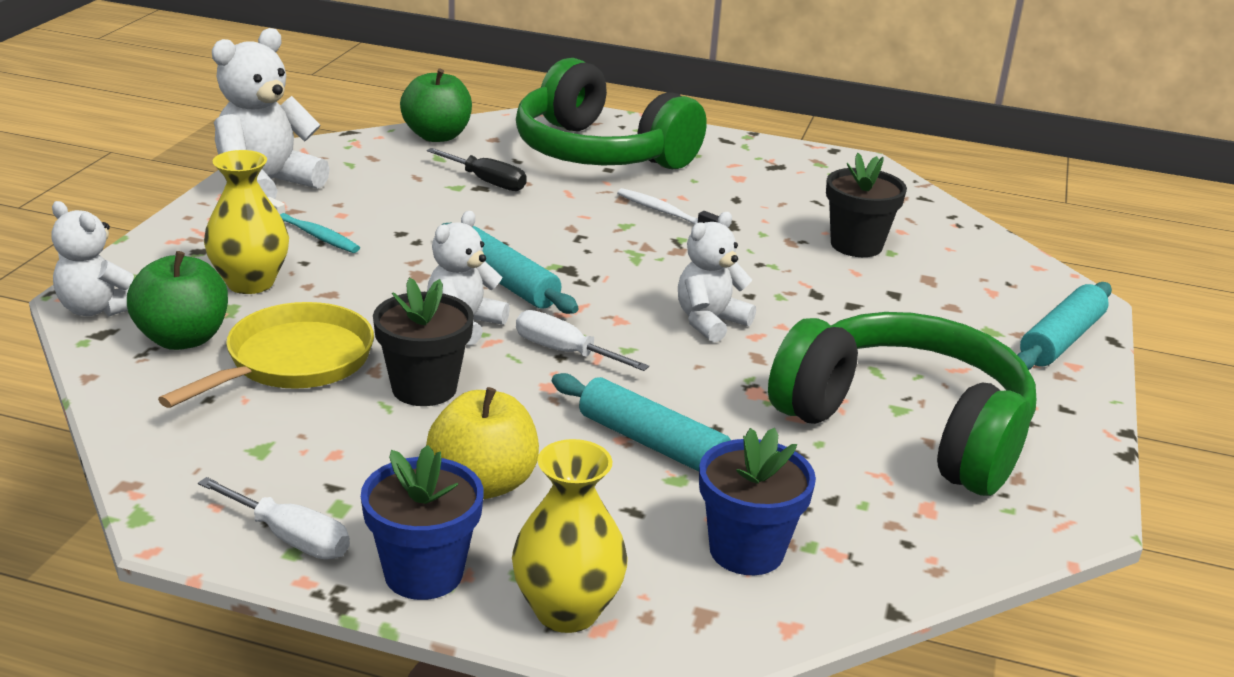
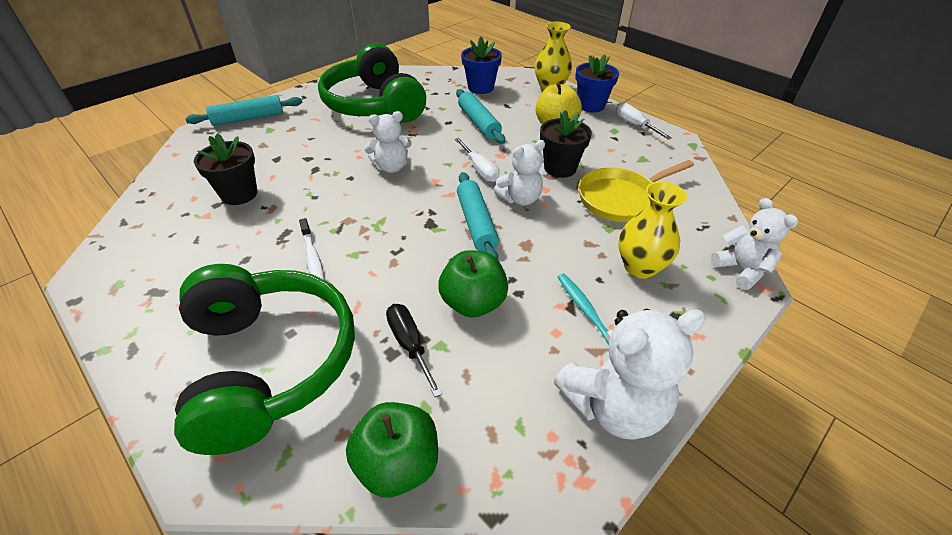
camera: 150 degrees left, 15 degrees up
green apple [127,251,228,350] -> green apple moved to [438,250,508,318]

